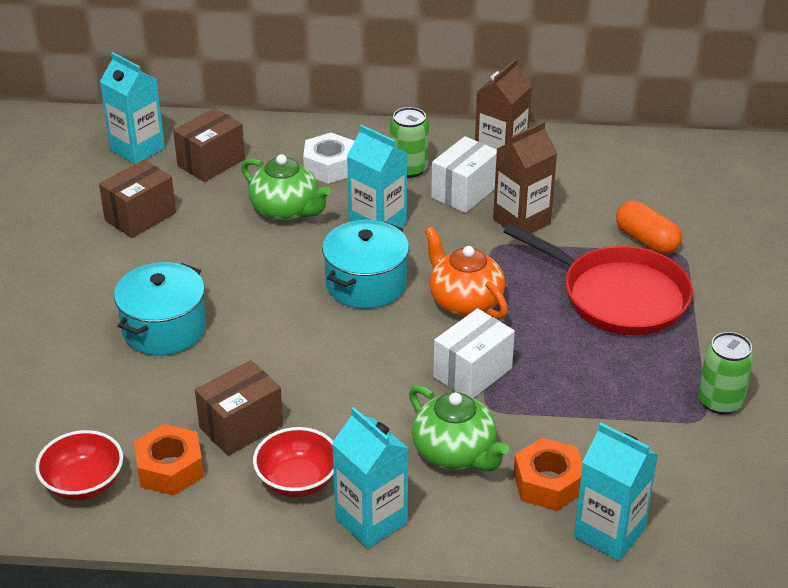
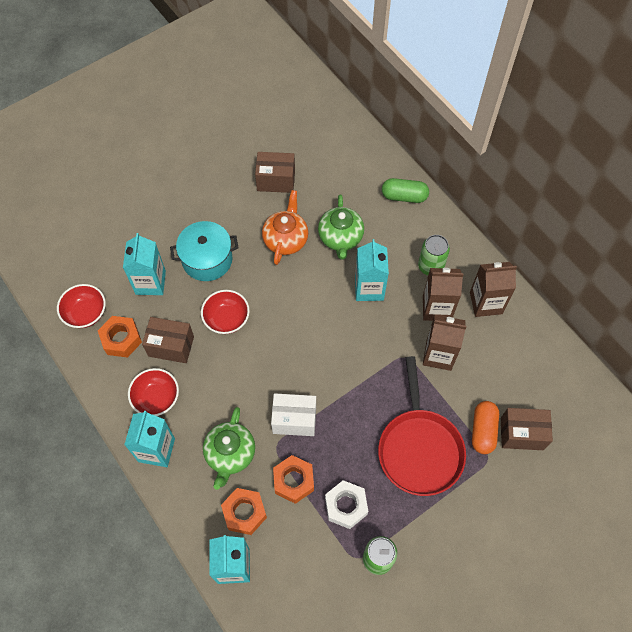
camera: 50 degrees right, 25 degrees up
turquoise carton [100,53,165,164] -> turquoise carton moved to [123,233,166,295]
brown box [173,108,245,182] -> brown box moved to [501,408,553,450]
white nut [303,133,354,184] -> white nut moved to [325,480,368,529]
turquoise pot [322,220,409,309] -> none
orange teapot [425,226,508,319] -> orange teapot moved to [262,190,308,265]
white box [431,136,497,213] -> brown carton [423,268,464,321]
none -> red bowl [201,290,250,334]
none -> orange nut [273,455,314,504]
none -> green capsule [382,178,429,203]

